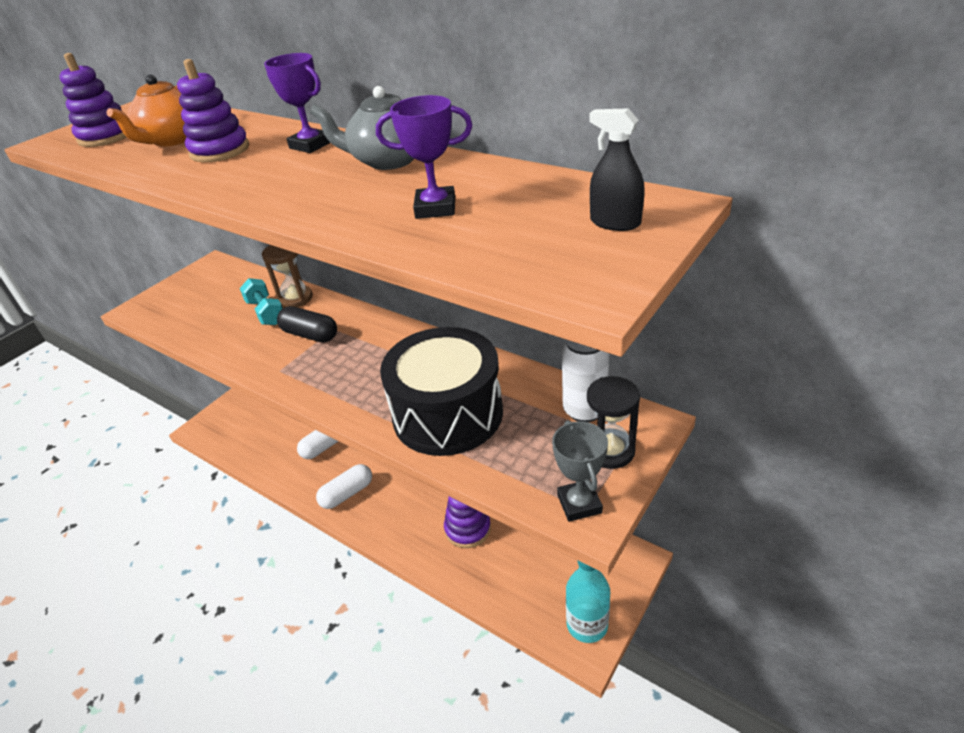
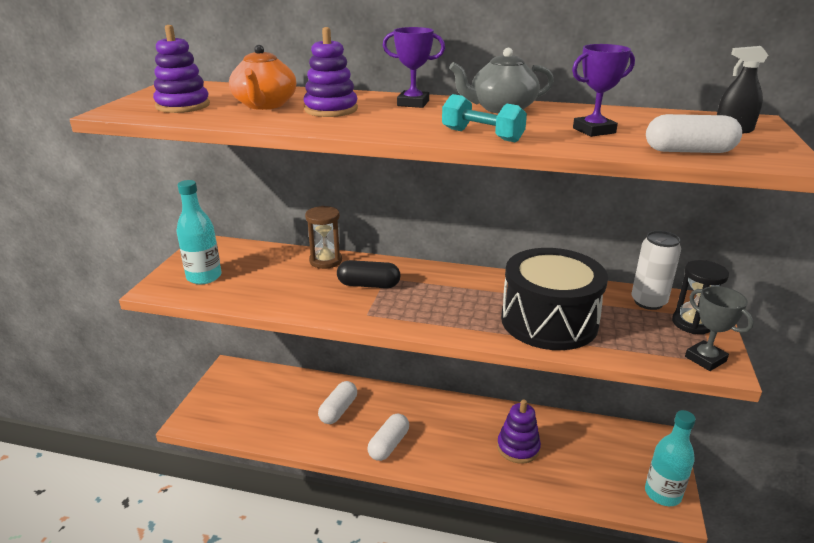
camera: 25 degrees left, 10 degrees down
turquoise dumbbell [240,278,283,325] -> turquoise dumbbell moved to [442,94,527,142]
none -> turquoise bottle [176,180,222,284]
none -> white capsule [646,114,742,153]

